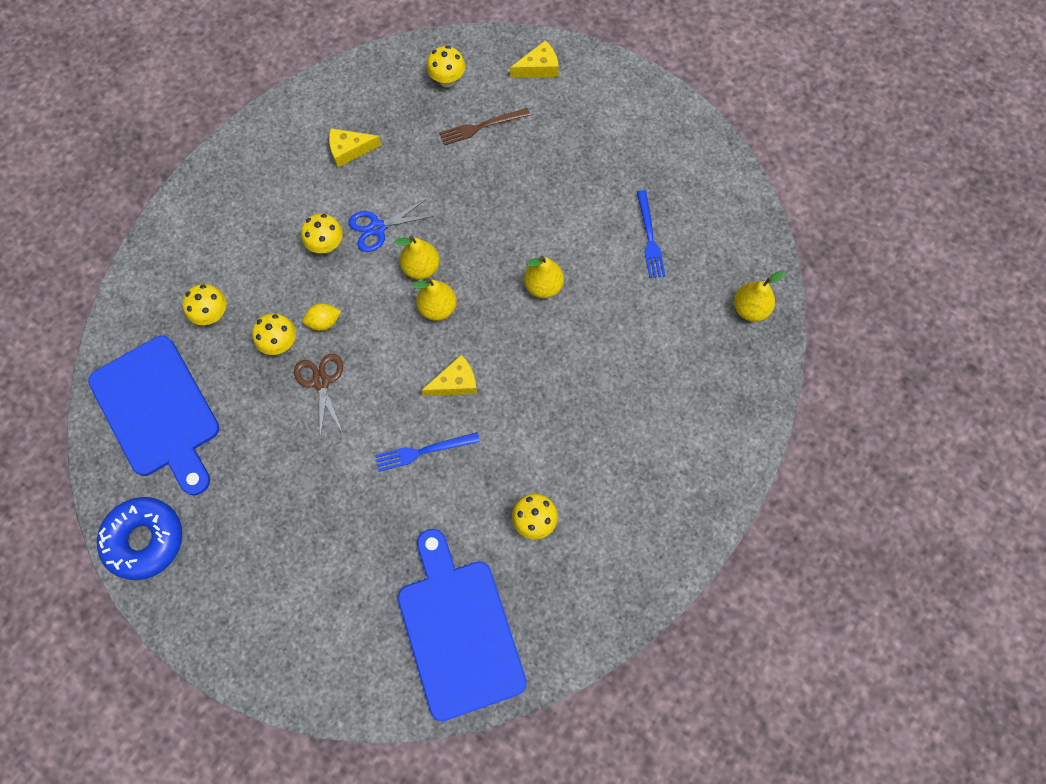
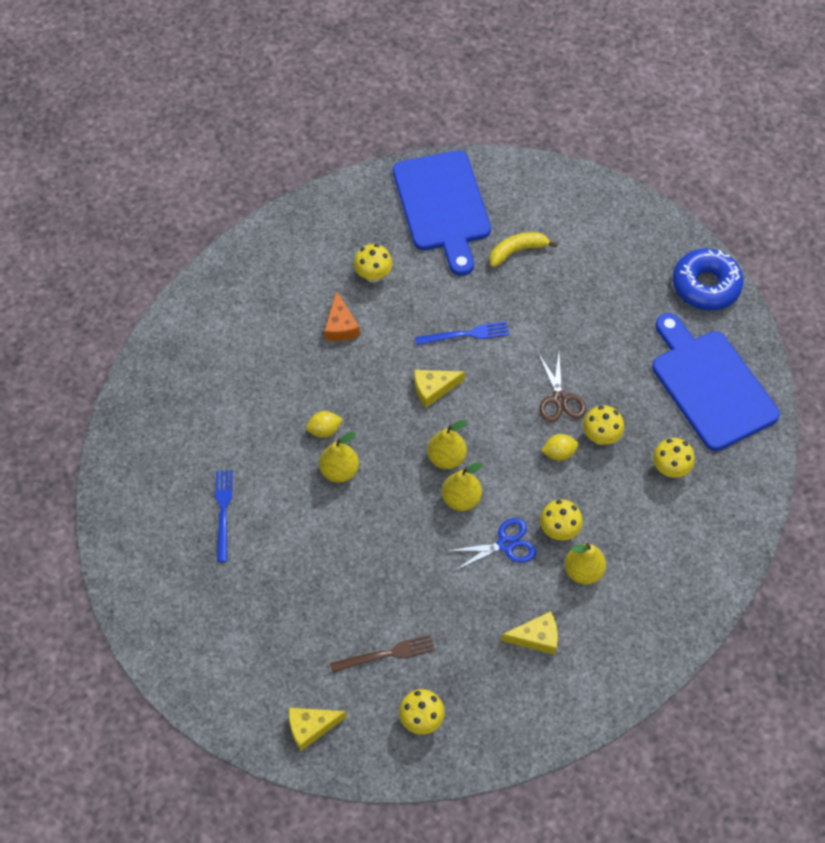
camera: 175 degrees left, 10 degrees down
yellow pear [734,270,785,322] -> yellow pear moved to [565,543,606,585]
none -> yellow lemon [306,411,343,438]
none -> orange cheese [324,291,360,341]
none -> yellow banana [489,232,558,267]

